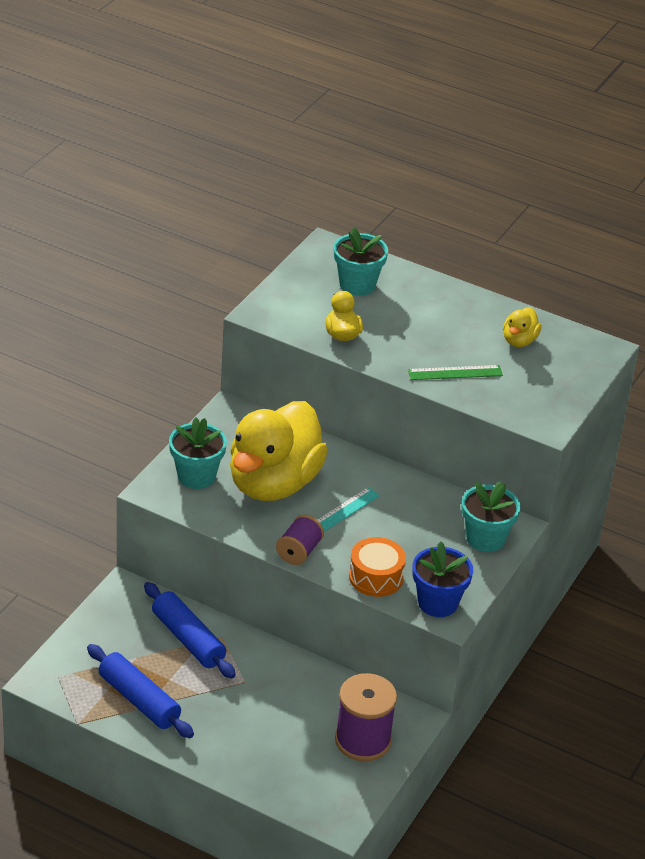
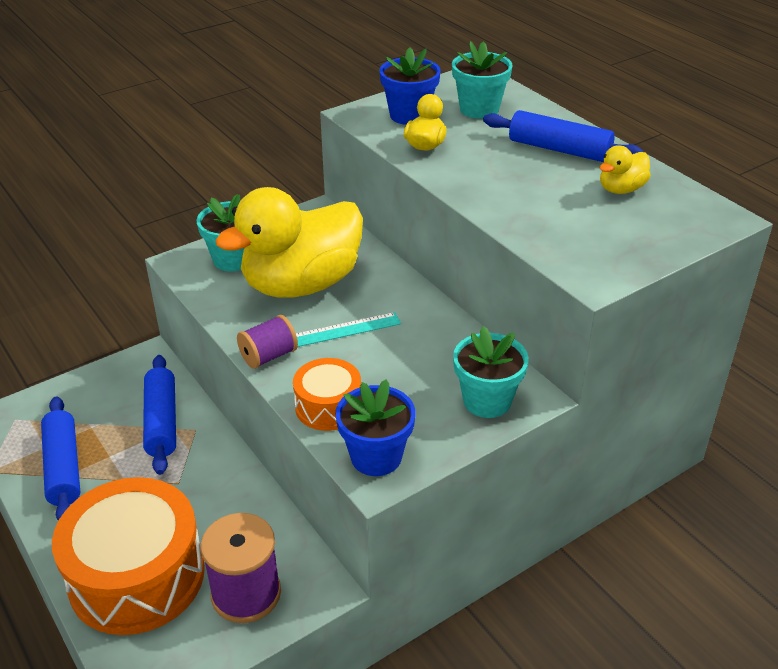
camera: 30 degrees right, 0 degrees up
green ruler [408,365,503,380] -> none
none -> orange drum [52,477,205,635]
none -> blue flower pot [379,47,441,125]
none -> blue rolling pin [483,110,644,162]

